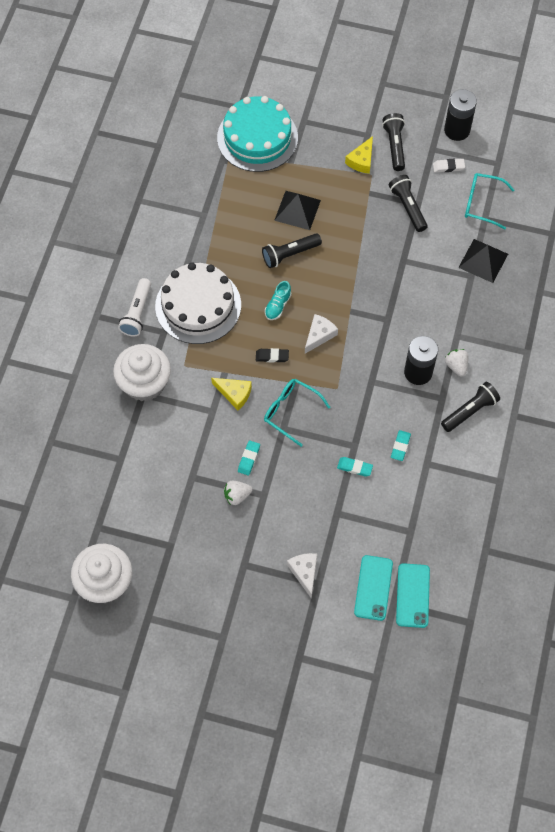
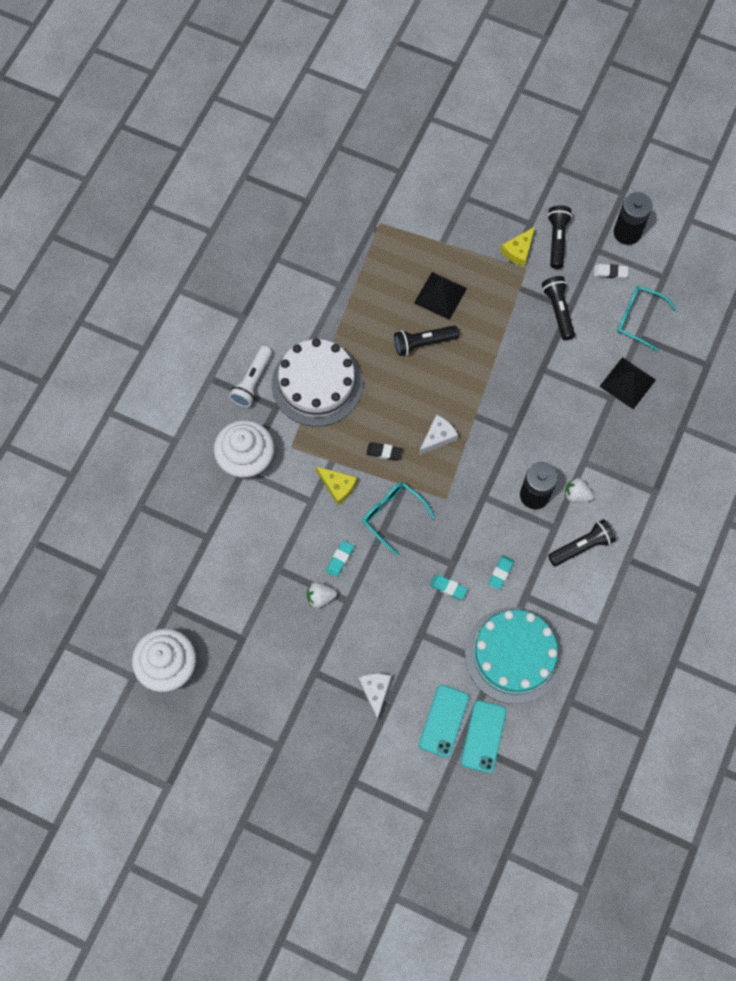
camera: 10 degrees right, 5 degrees up
turquoise cake [217,96,298,172] -> turquoise cake moved to [465,607,563,704]
turquoise shoe [265,281,292,320] -> none
white strawberry [445,349,469,377] -> white strawberry turned 60 degrees counterclockwise [565,478,594,502]

